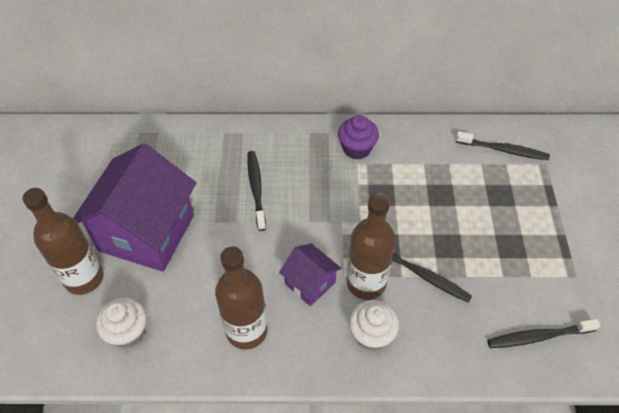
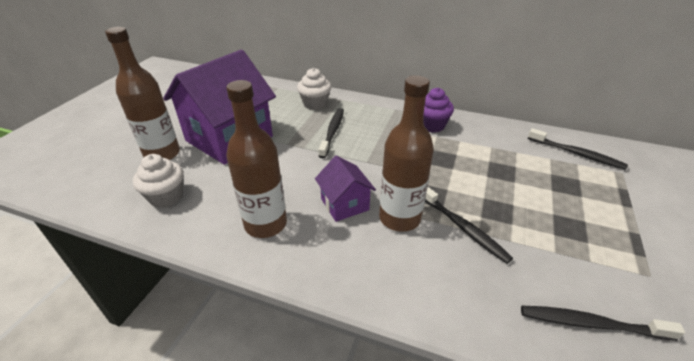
camera: 20 degrees right, 15 degrees down
white cupcake [349,300,399,350] -> white cupcake moved to [297,68,331,110]

